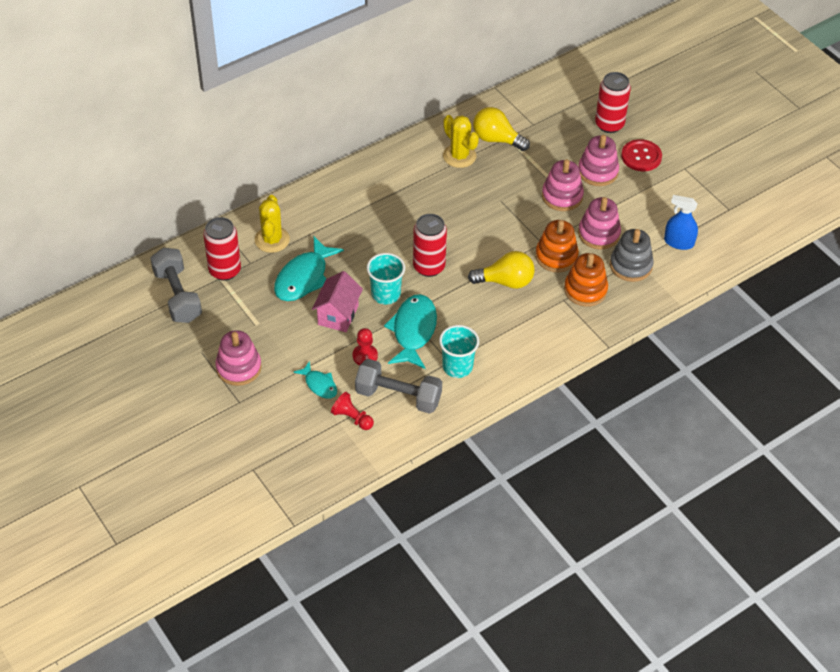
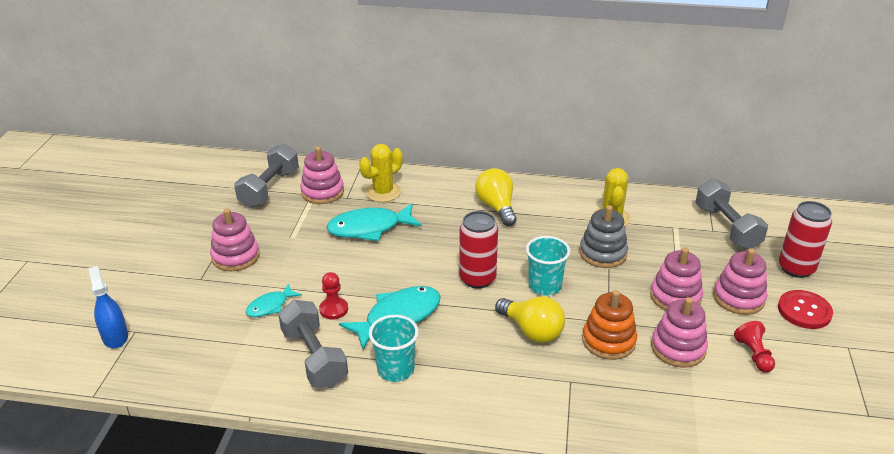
camera: 45 degrees right, 15 degrees down
red can [203,217,241,281] -> pink stacking toy [300,147,344,204]
turquoise fish [293,361,337,399] -> turquoise fish turned 45 degrees clockwise [246,284,302,317]
pink house [312,271,363,332] -> none
red pawn [331,392,374,430] -> red pawn moved to [734,321,775,372]
turquoise cup [367,253,405,304] -> turquoise cup moved to [526,236,570,296]
yellow light bulb [473,107,530,151] -> yellow light bulb moved to [475,168,517,226]
orange stacking toy [564,253,608,307] -> none
grey stacking toy [610,229,654,282] -> grey stacking toy moved to [580,205,628,268]
blue spray bottle [664,195,698,250] -> blue spray bottle moved to [88,266,128,348]
none -> grey dumbbell [695,178,768,250]

